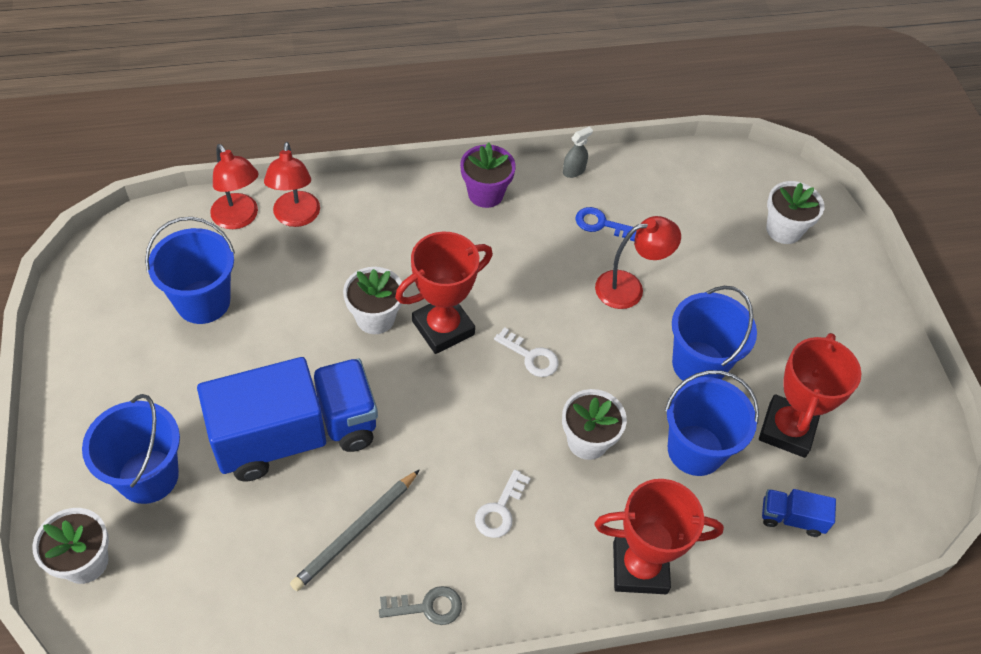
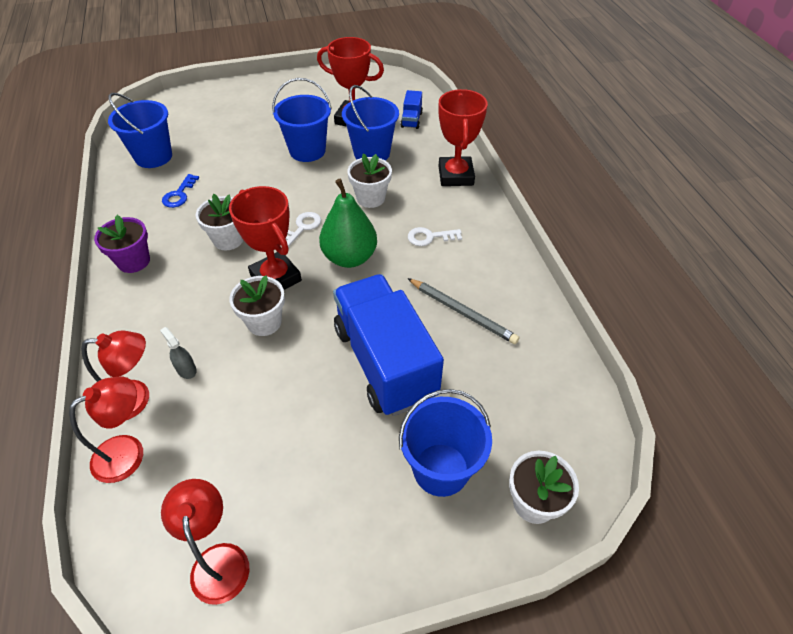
camera: 90 degrees left, 5 degrees down
blue bucket [145,217,235,324] -> blue bucket moved to [108,93,172,168]
grey key [379,586,462,625] -> none
white key [475,469,531,538] -> white key turned 150 degrees clockwise [408,227,462,246]
grey spray bottle [563,127,593,178] -> grey spray bottle moved to [160,327,197,379]
red lamp [595,216,681,309] -> red lamp moved to [161,479,249,605]
white flower pot [766,181,824,244] -> white flower pot moved to [196,194,243,250]
none -> green pear [319,179,377,268]

